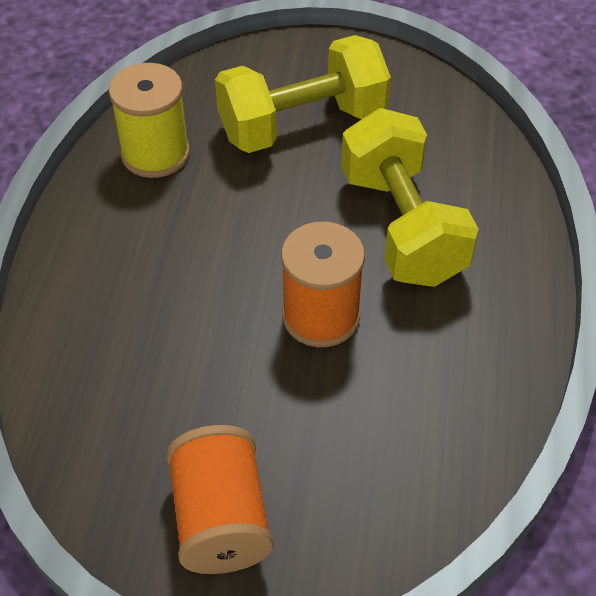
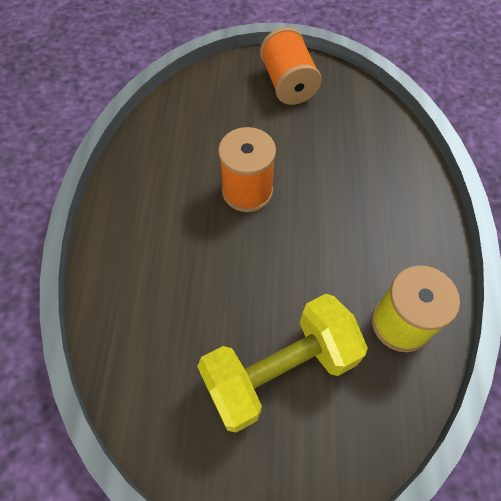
camera: 175 degrees right, 10 degrees up
yellow dumbbell [341,108,479,287] -> none

